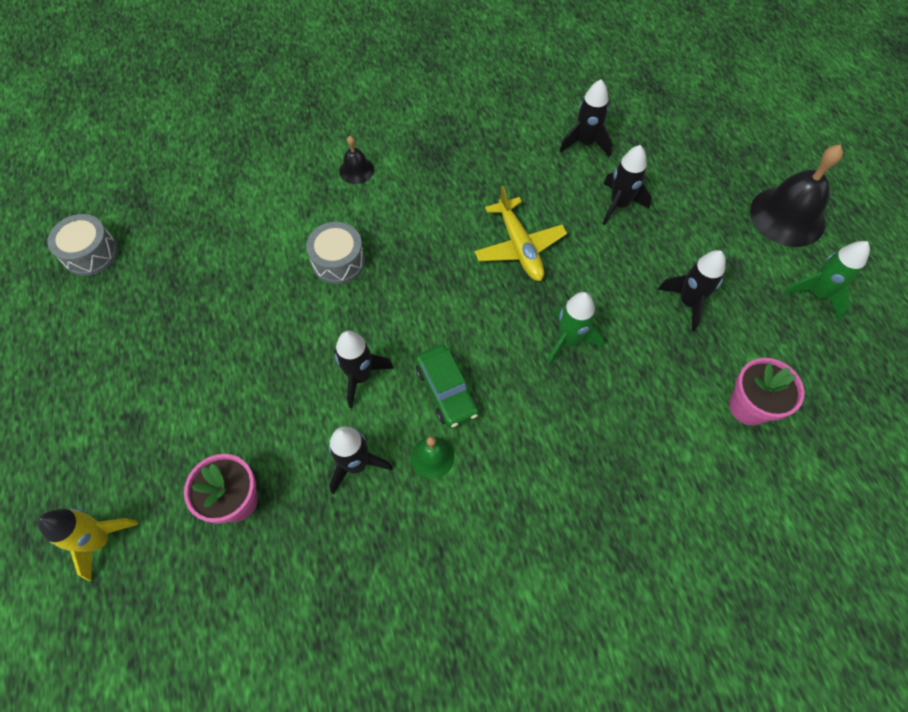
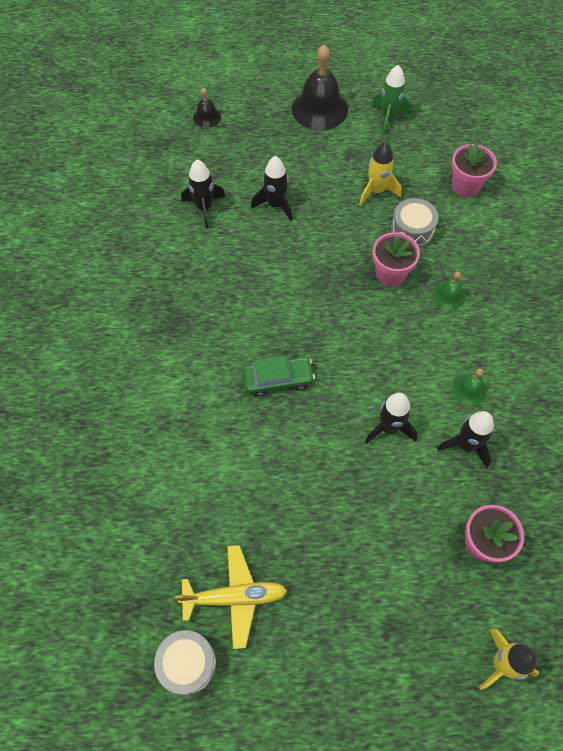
camera: 75 degrees left, 0 degrees up
grey drum [306,222,365,284] -> grey drum moved to [391,198,438,248]
black bell [339,136,374,184] -> black bell moved to [193,87,221,128]
green car [416,345,479,428] -> green car moved to [243,356,315,397]
yellow plane [475,186,567,281] -> yellow plane moved to [175,545,287,649]
green rocket [547,292,604,364] -> pink flower pot [372,232,420,287]
black rocket [658,250,726,331] -> yellow rocket [359,142,401,206]
none -> green bell [433,272,465,310]

